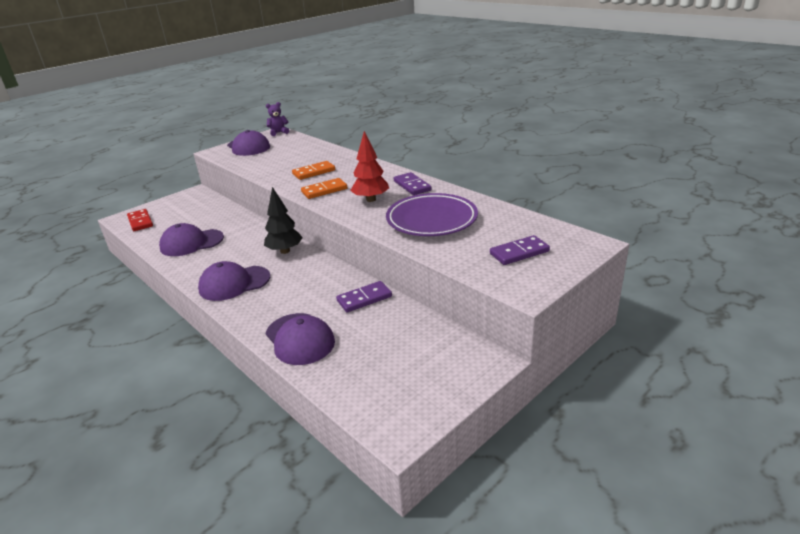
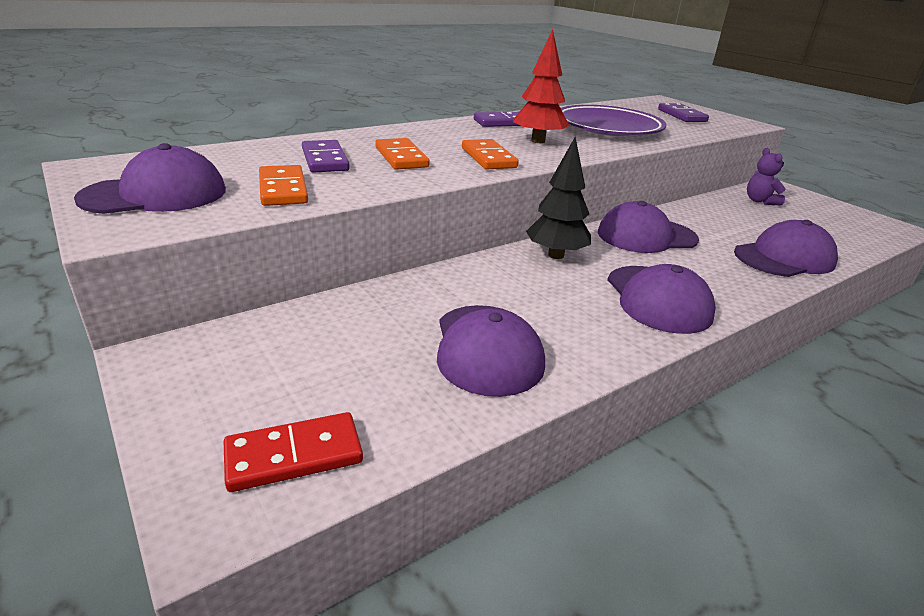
camera: 85 degrees left, 0 degrees up
purple teddy bear [266,102,289,136] -> purple teddy bear moved to [747,148,786,205]
purple domino [336,281,392,312] -> purple domino moved to [302,140,350,173]
none -> orange domino [259,165,308,206]
none -> purple cap [598,201,699,253]

